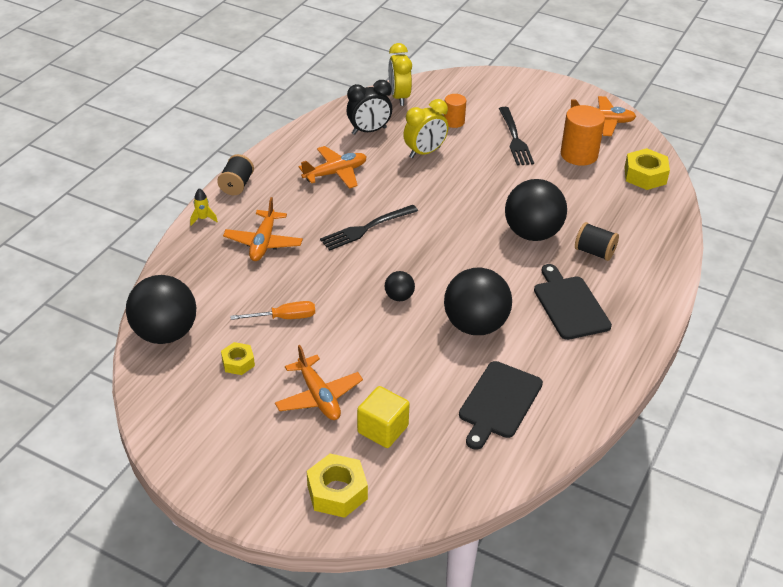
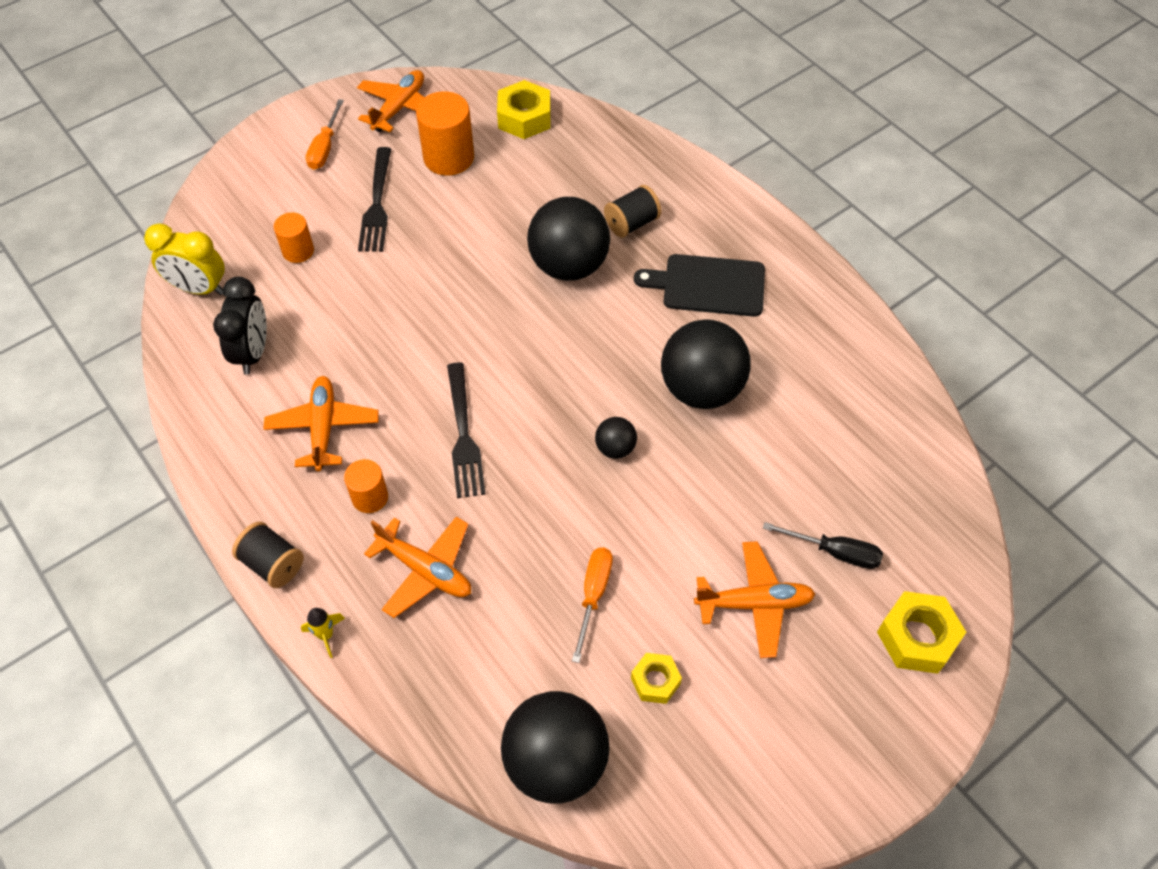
camera: 65 degrees left, 15 degrees up
yellow cube [357,386,410,448] -> black screwdriver [763,522,883,569]
yellow clock [403,99,448,158] -> none
black cutting board [459,361,543,450] -> none
black fork [499,107,534,166] -> black fork turned 75 degrees clockwise [358,147,391,252]
none -> orange screwdriver [306,99,344,170]
none -> orange cylinder [344,459,388,513]

